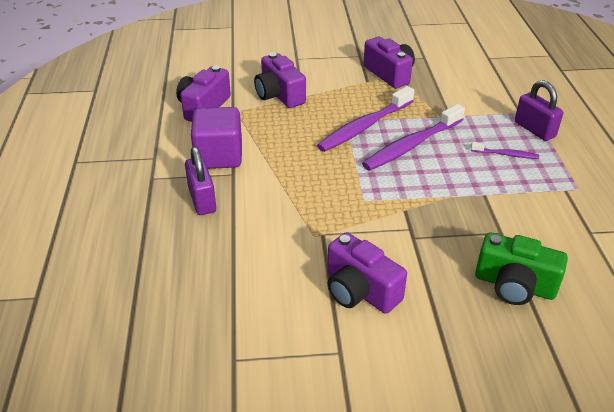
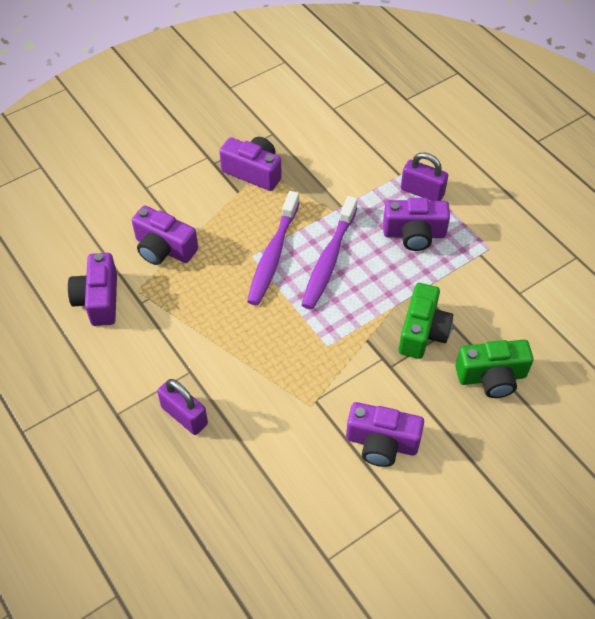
camera: 30 degrees left, 15 degrees up
purple cube [191,107,242,169] -> none
purple toothbrush [471,142,539,159] -> purple camera [383,198,450,251]
none -> green camera [399,283,454,359]

